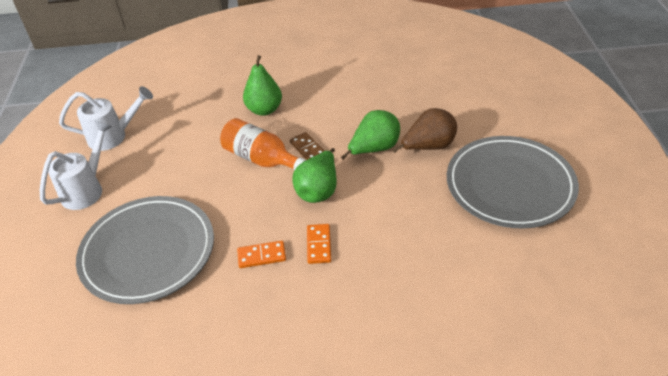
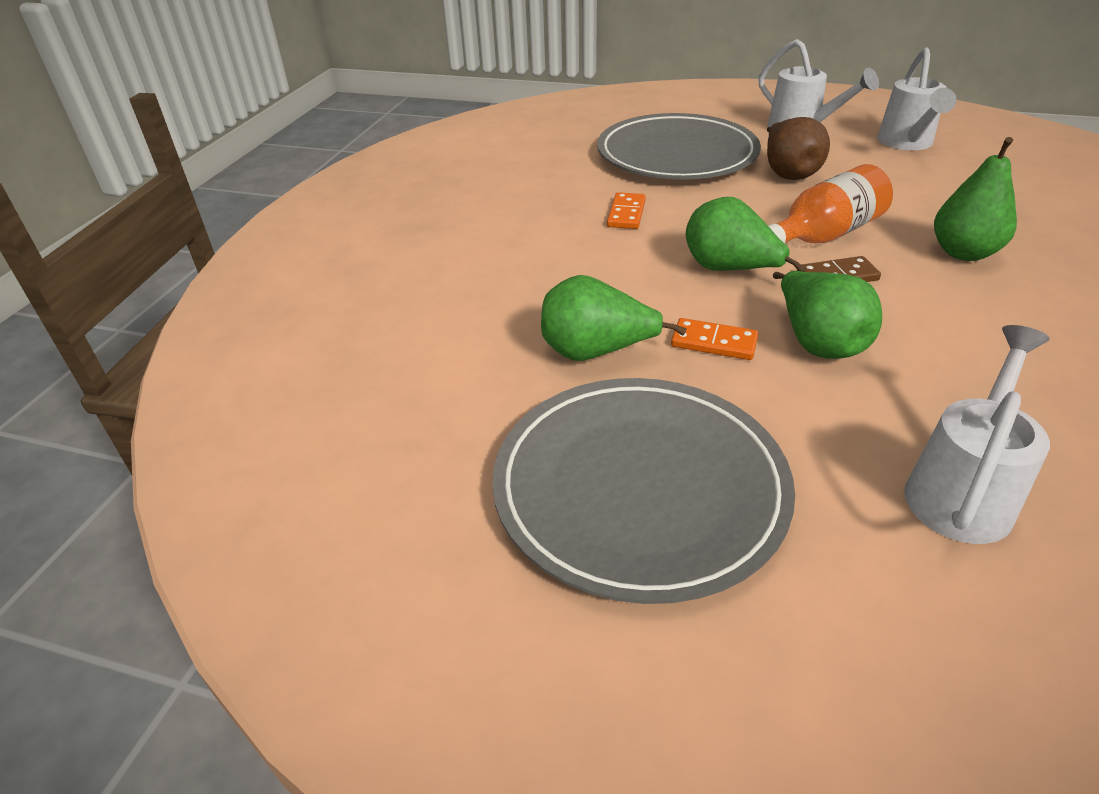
camera: 110 degrees right, 5 degrees down
orange domino [307,224,331,264] -> orange domino moved to [671,318,758,360]
brown pear [392,108,457,153] -> brown pear moved to [767,117,830,180]
none -> green pear [541,275,686,361]
none -> white watering can [904,325,1050,544]

